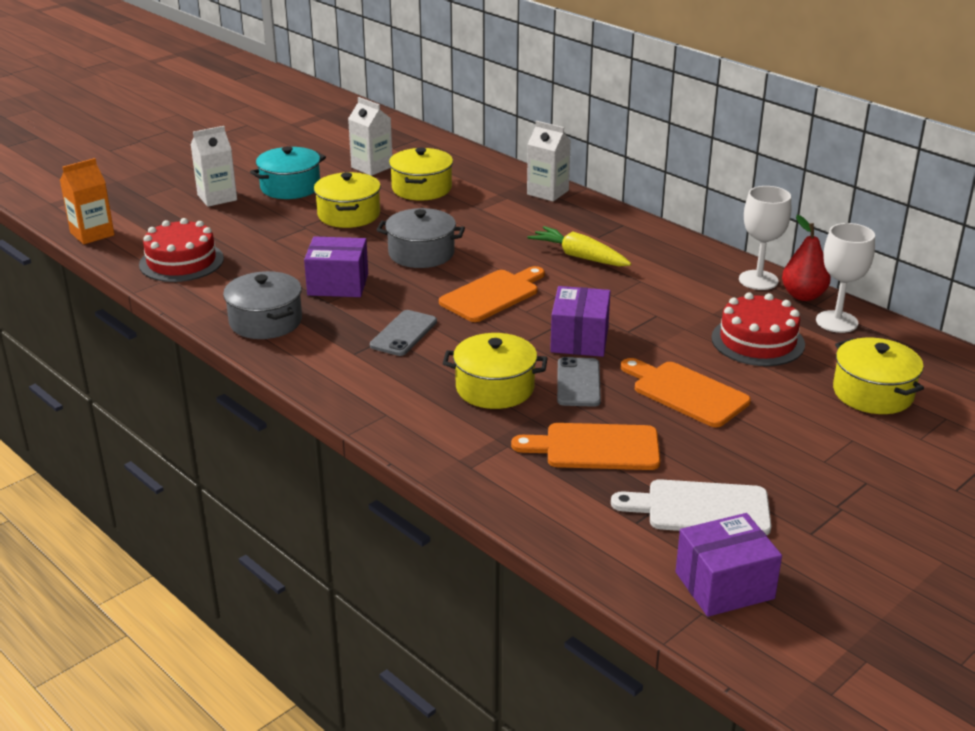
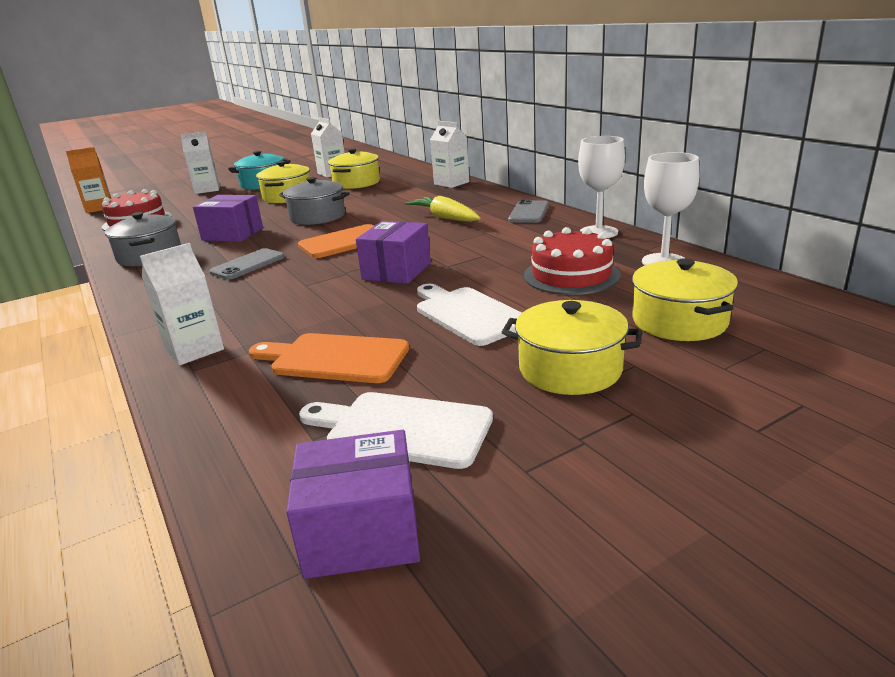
camera: 15 degrees right, 5 degrees down
yellow pot [443,333,547,409] -> yellow pot moved to [502,300,643,395]
grey phone [557,357,601,407] -> grey phone moved to [508,200,549,223]
orange cutting board [621,358,751,427] -> white cutting board [417,284,522,346]
red pear [782,215,831,301] -> none
none -> white carton [140,243,224,365]

